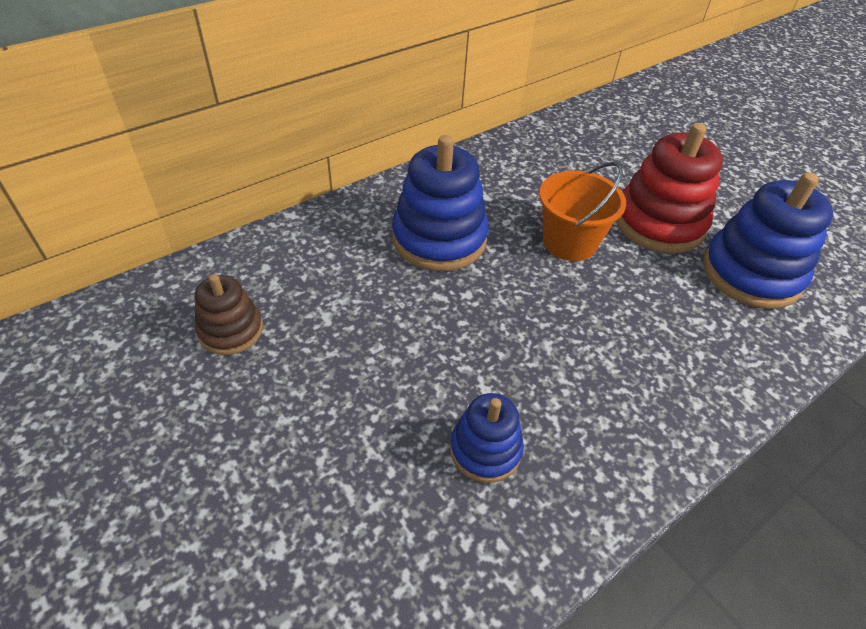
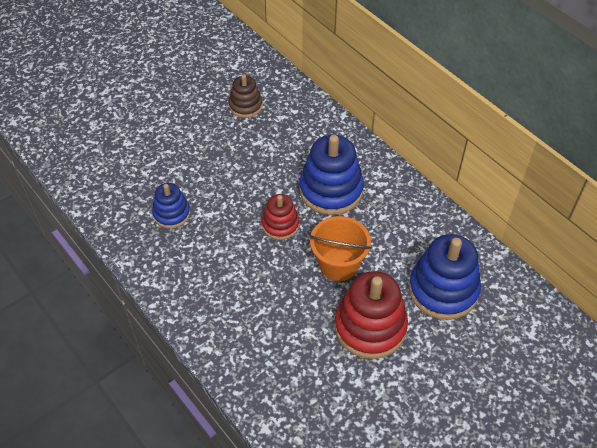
camera: 90 degrees right, 5 degrees up
blue stacking toy [703,172,833,309] -> blue stacking toy moved to [409,234,481,320]
none -> red stacking toy [262,194,299,240]

